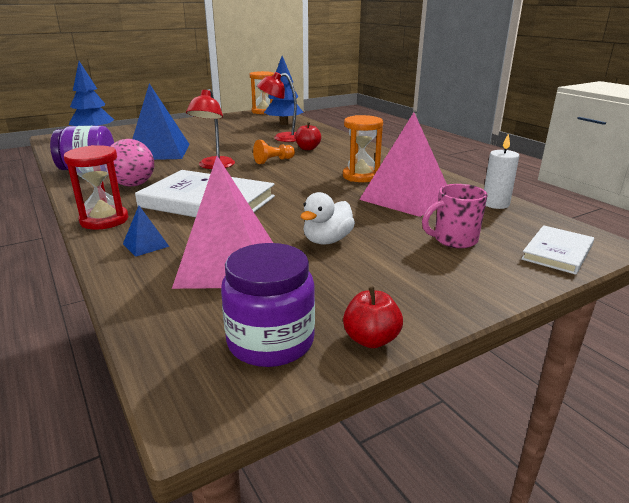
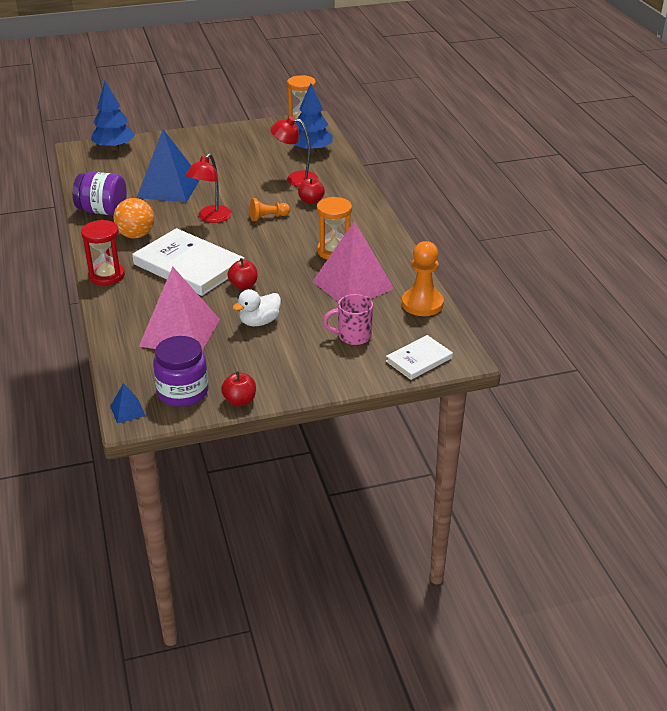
camera: 15 degrees right, 10 degrees up
pink ball [108,139,154,187] -> orange ball [113,198,154,239]
blue pyramid [123,206,169,257] -> blue pyramid moved to [110,383,145,423]
white candle [484,133,519,209] -> orange pawn [402,241,444,316]
none -> red apple [228,258,257,289]

